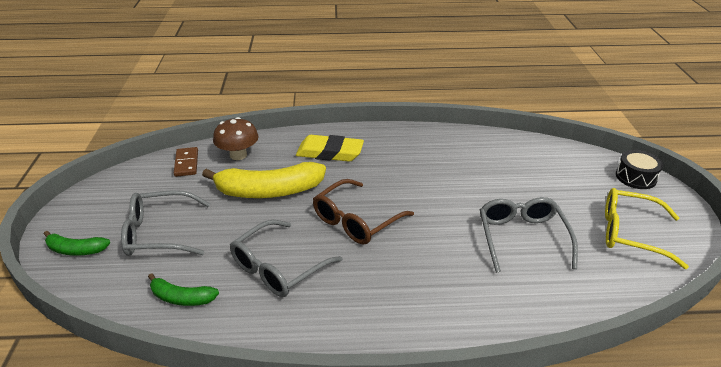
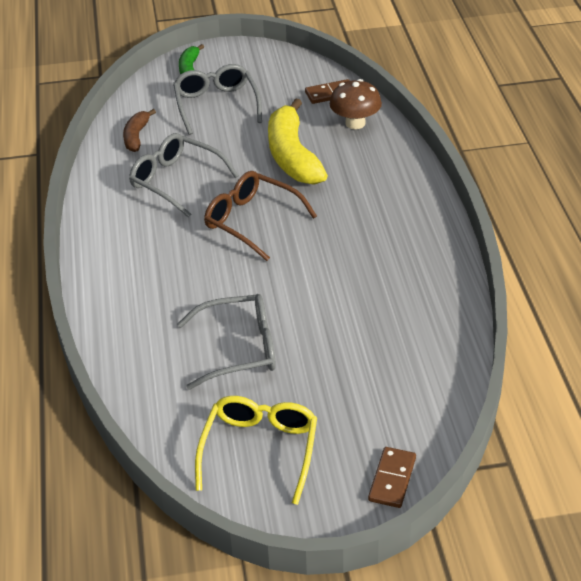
camera: 85 degrees right, 5 degrees up
green banana [148,273,219,306] -> brown banana [123,109,156,152]
yellow eraser [296,135,364,162] -> none
black drum [616,150,663,189] -> brown domino [368,447,416,508]

